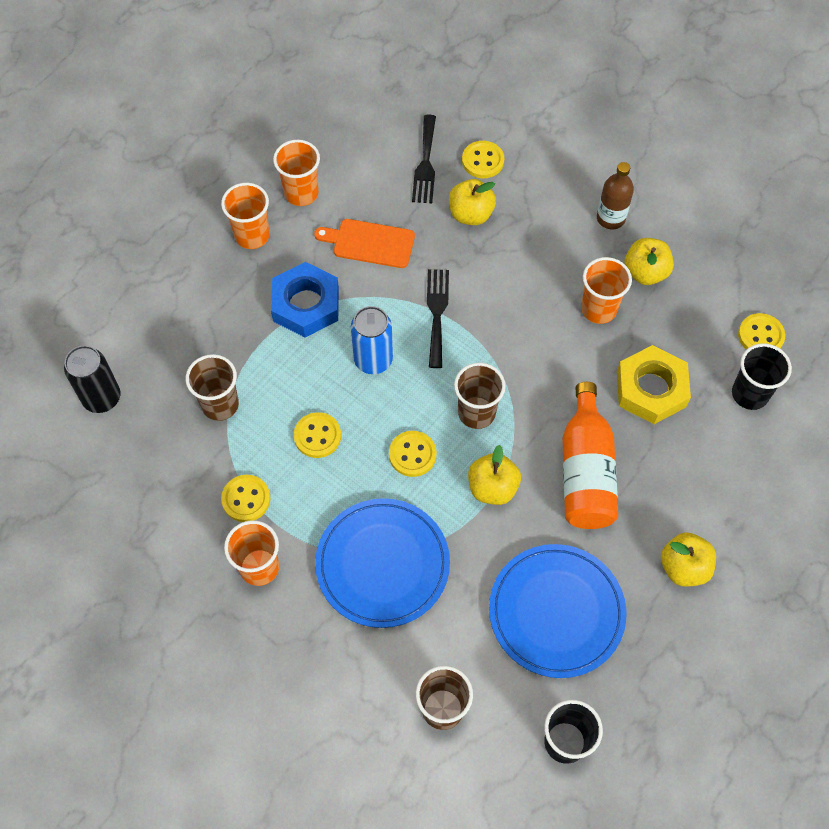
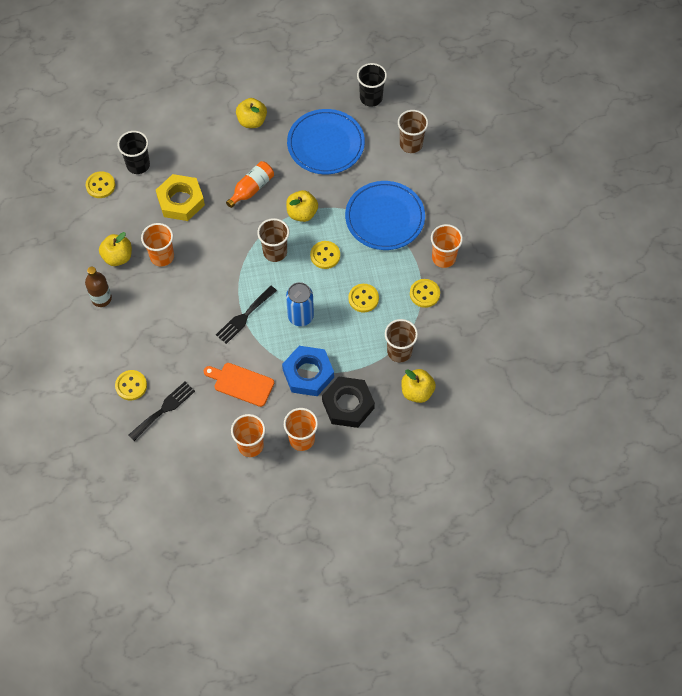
camera: 140 degrees left, 0 degrees up
black can [64,345,120,413] -> none
orange cutting board [314,219,415,268] -> orange cutting board turned 150 degrees clockwise [204,363,274,407]
yellow apple [449,179,496,225] -> yellow apple moved to [401,369,436,403]
orange bottle [562,382,618,529] -> orange bottle [226,161,274,208], size x0.64
none -> black nut [322,377,375,428]

